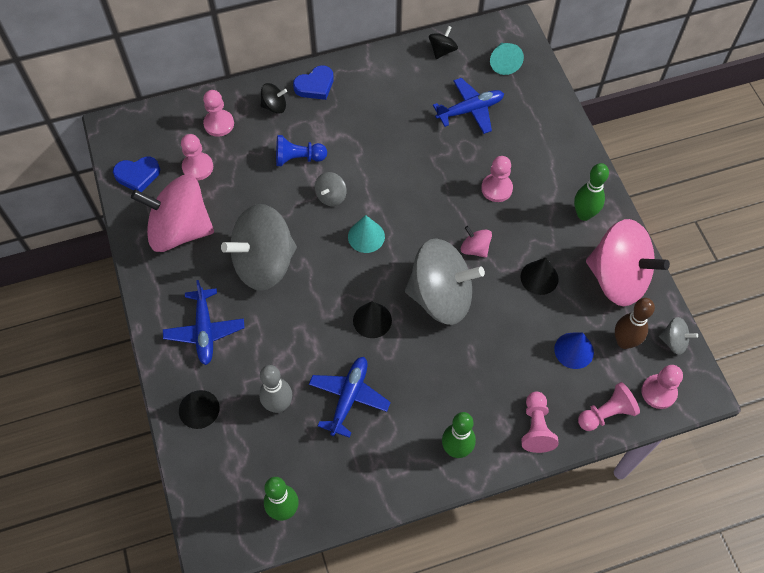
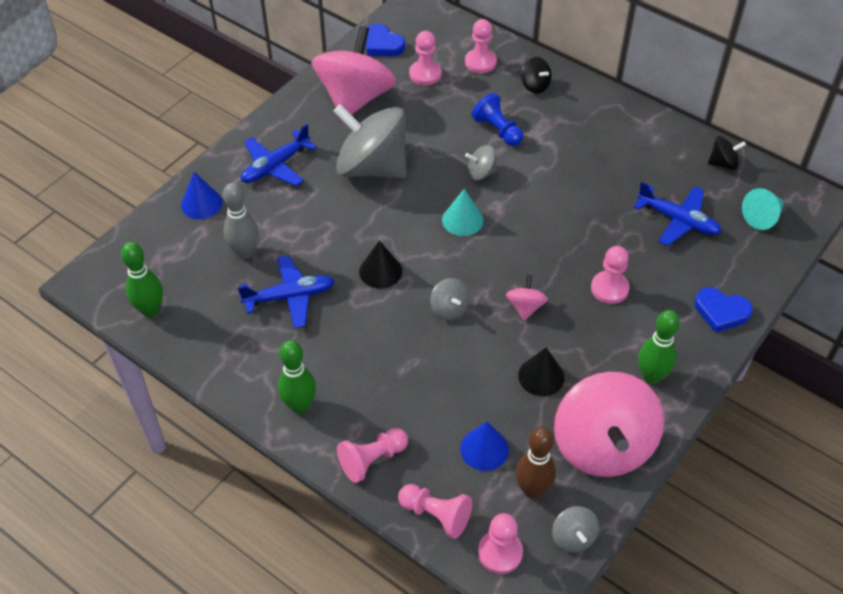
camera: 55 degrees right, 10 degrees down
pink spinning top [131,174,214,252] -> pink spinning top turned 45 degrees clockwise [312,26,397,115]
black cone [179,390,220,429] -> blue cone [181,172,222,219]
blue heart [293,65,334,100] -> blue heart moved to [694,287,753,332]
grey spinning top [405,238,485,325] -> grey spinning top [430,278,470,320], size x0.43

